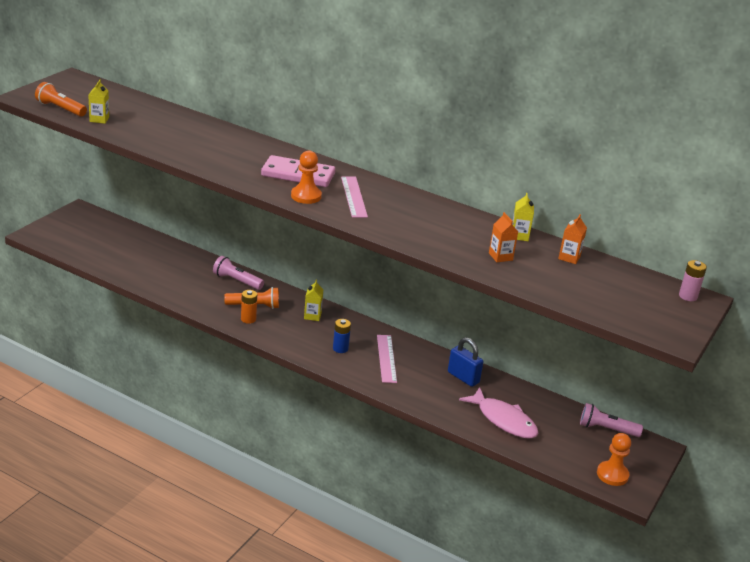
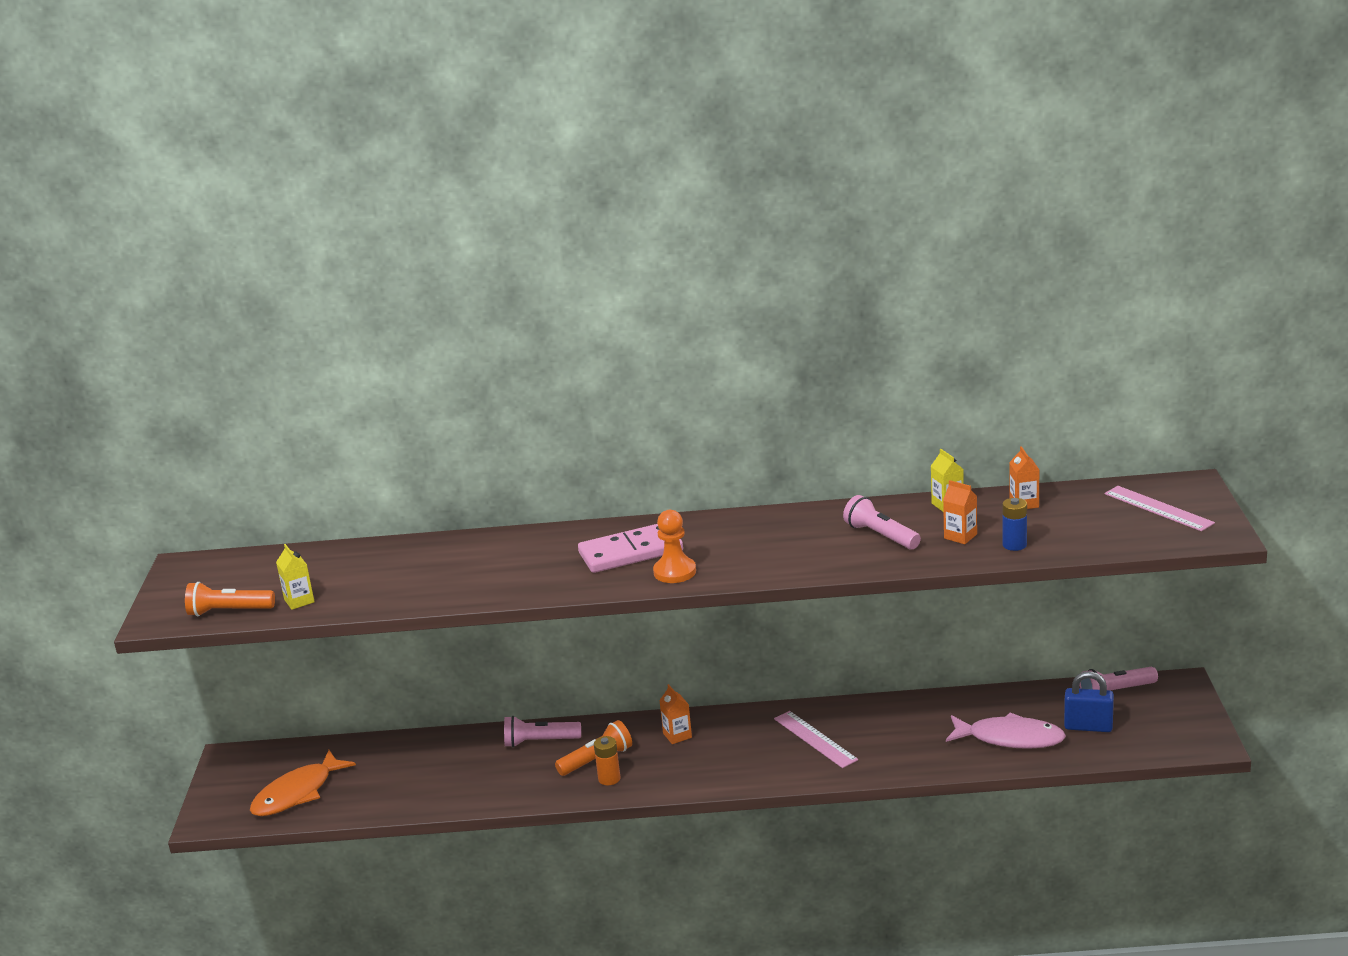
camera: 25 degrees left, 5 degrees down
yellow carton [304,280,323,321] -> orange carton [659,684,692,744]
blue battery [333,319,351,353] -> blue battery moved to [1002,498,1027,551]
pink ruler [341,176,368,218] -> pink ruler moved to [1105,486,1215,531]
blue padlock [448,337,484,387] -> blue padlock moved to [1064,671,1114,732]
orange pawn [597,433,631,486] -> none
pink battery [679,260,707,301] -> none
none -> orange fish [250,750,356,816]
none -> pink flashlight [843,495,921,550]

